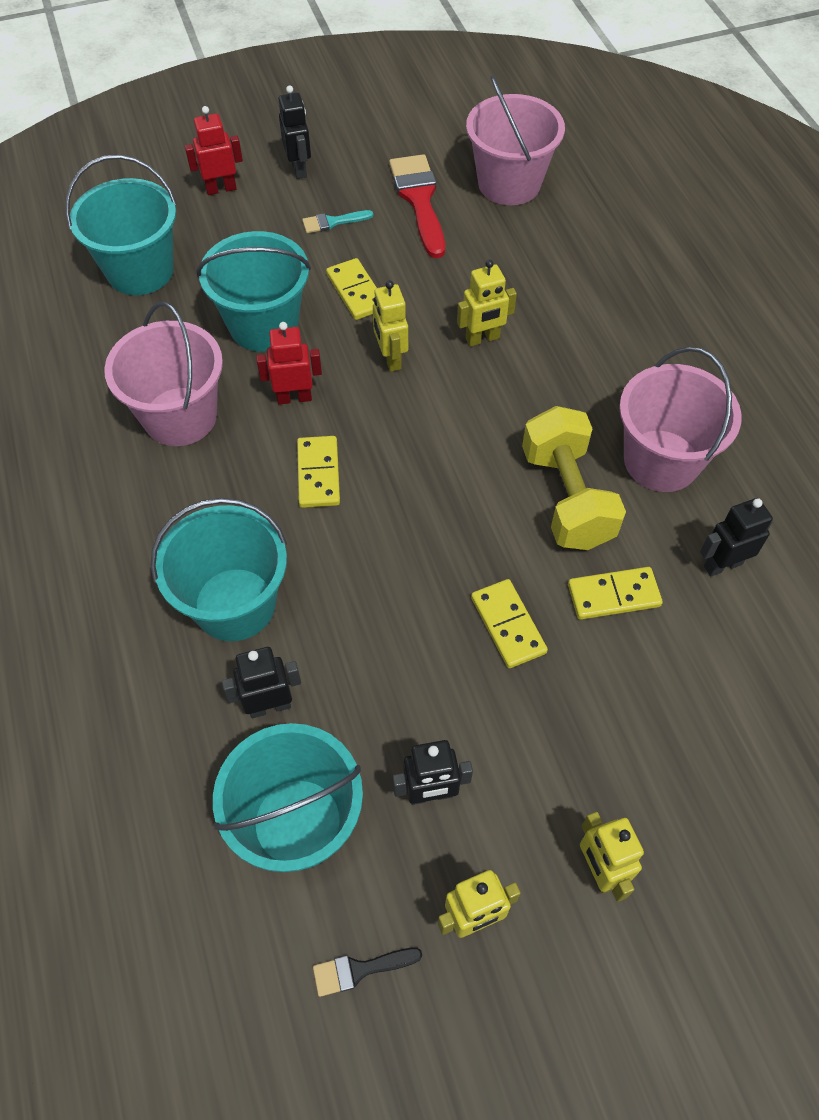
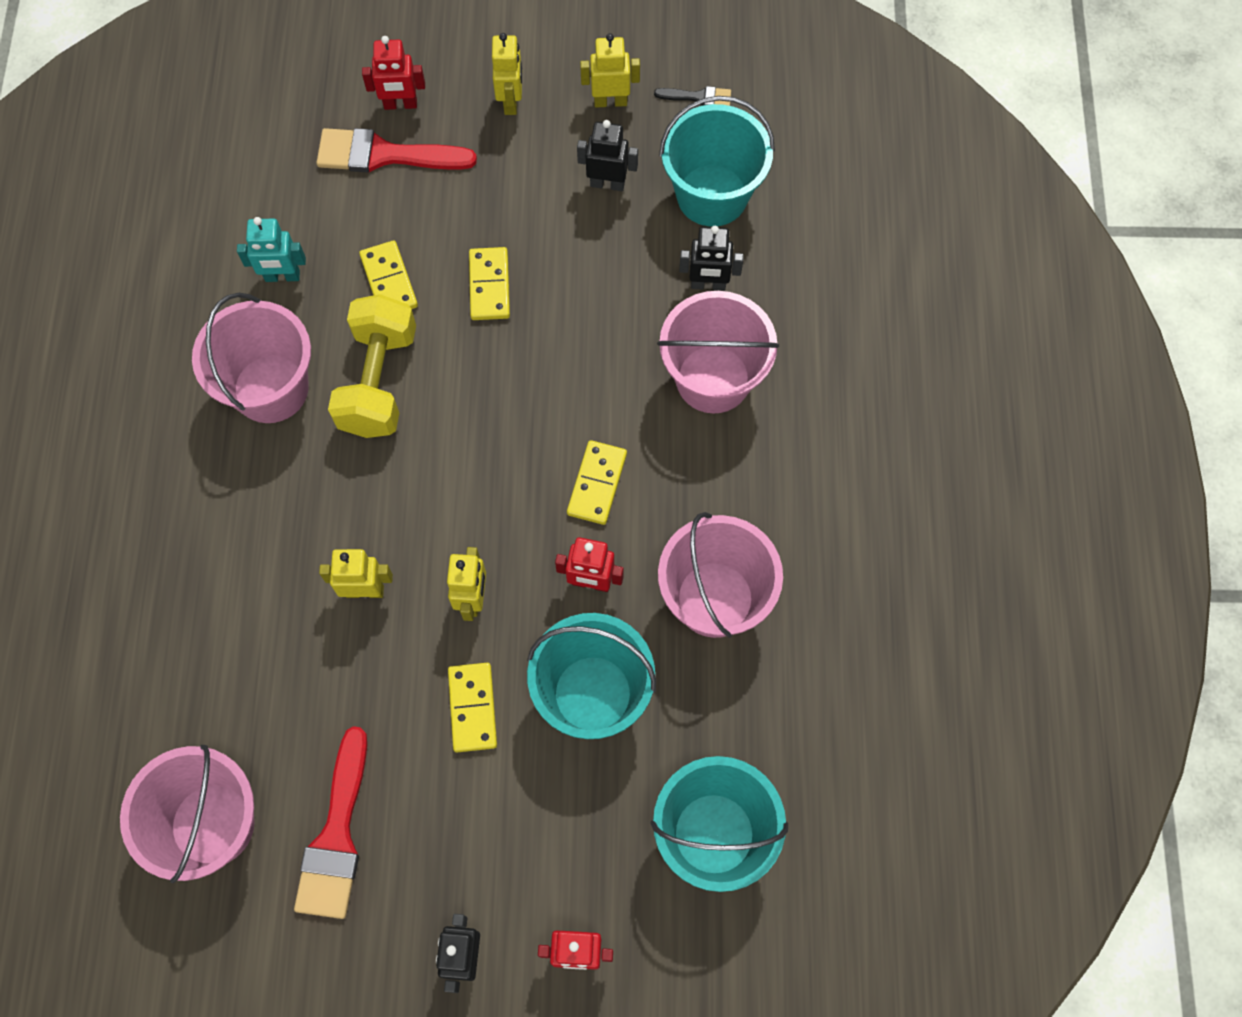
camera: 160 degrees left, 10 degrees up
turquoise bucket [150,498,287,641] -> pink bucket [657,291,779,414]
turquoise brush [302,210,374,233] -> none
yellow domino [568,567,663,620] -> yellow domino turned 60 degrees clockwise [359,241,418,309]
black robot [700,498,773,576] -> turquoise robot [237,217,306,282]
none -> red brush [316,128,477,172]
none -> red robot [362,36,425,110]

